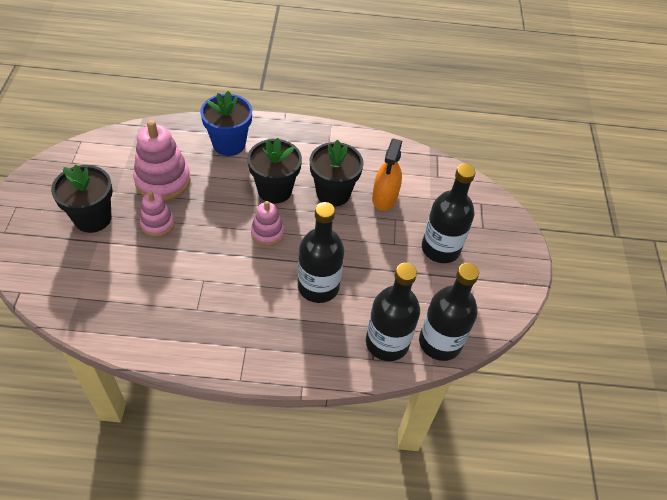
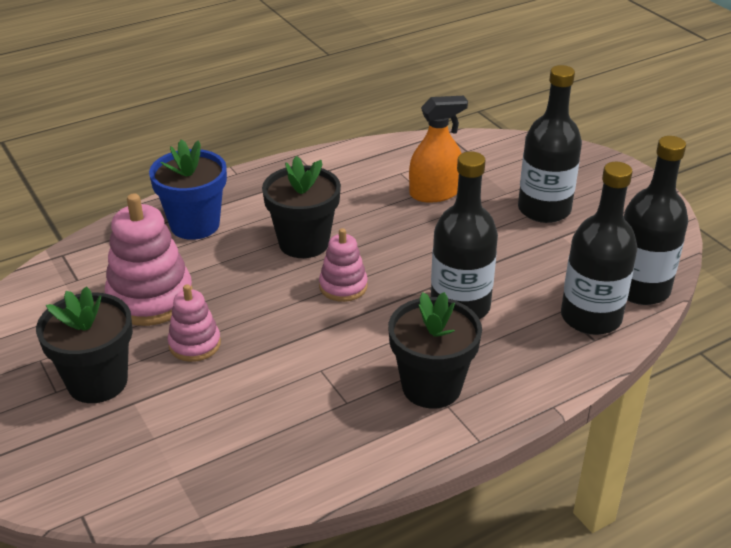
camera: 30 degrees left, 15 degrees down
black flower pot [310,140,364,206] -> black flower pot moved to [388,292,482,408]
orange spray bottle [372,138,402,211] -> orange spray bottle turned 90 degrees counterclockwise [409,96,468,203]

